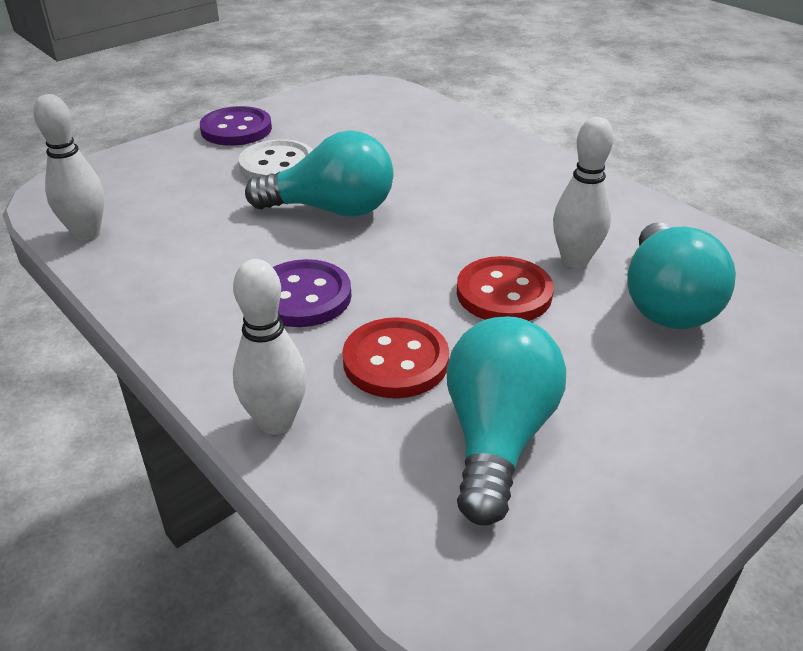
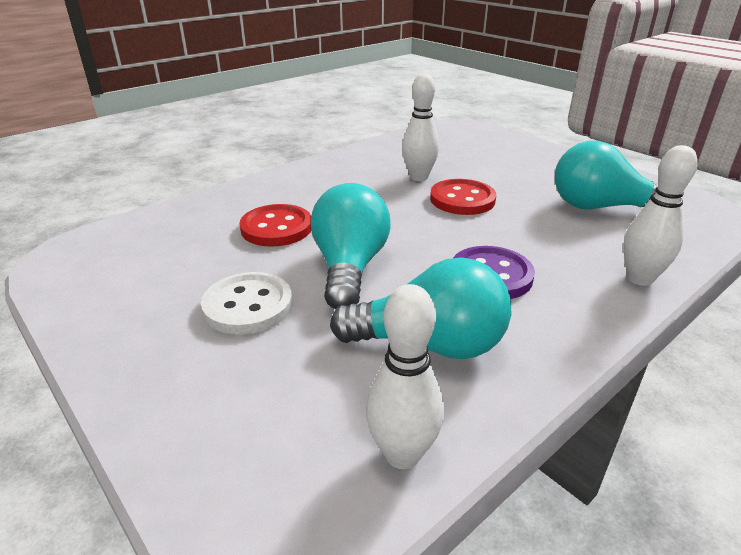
camera: 90 degrees left, 5 degrees down
purple button [200,106,272,146] -> none
red button [342,317,449,398] -> red button moved to [240,204,311,247]
turquoise light bulb [627,222,736,329] -> turquoise light bulb moved to [330,257,511,359]

